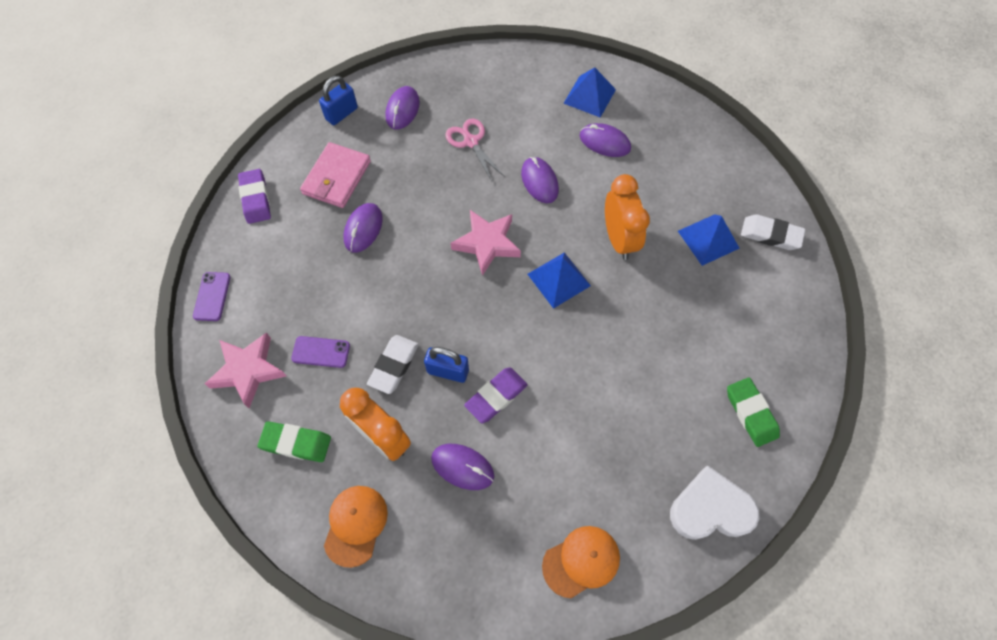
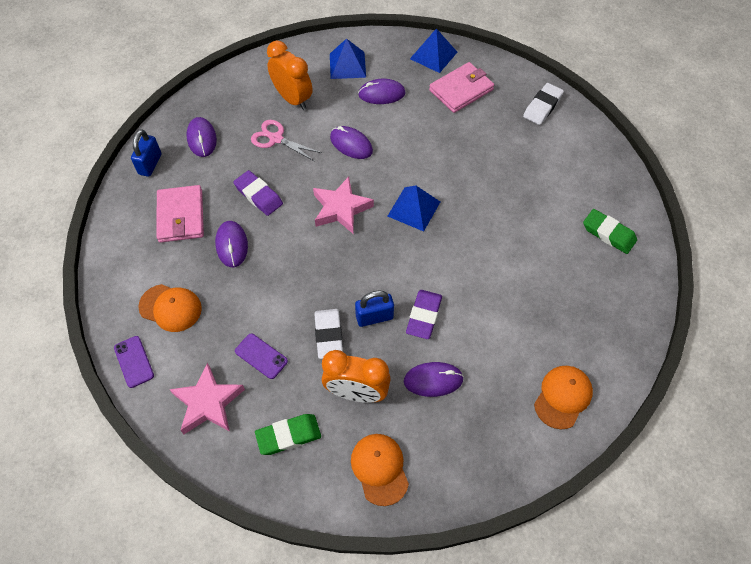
camera: 30 degrees left, 5 degrees down
purple eraser [238,169,271,224] -> purple eraser moved to [233,170,283,216]
purple phone [291,336,350,368] -> purple phone turned 60 degrees clockwise [235,334,288,379]
orange clock [605,174,650,260] -> orange clock moved to [267,40,313,110]
white heart [670,465,759,540] -> none
blue pyramid [678,214,740,266] -> blue pyramid moved to [410,28,457,73]
white eraser [741,214,805,250] -> white eraser turned 45 degrees counterclockwise [523,83,564,125]
none -> orange cap [138,284,202,332]
none -> pink wallet [429,62,494,113]

